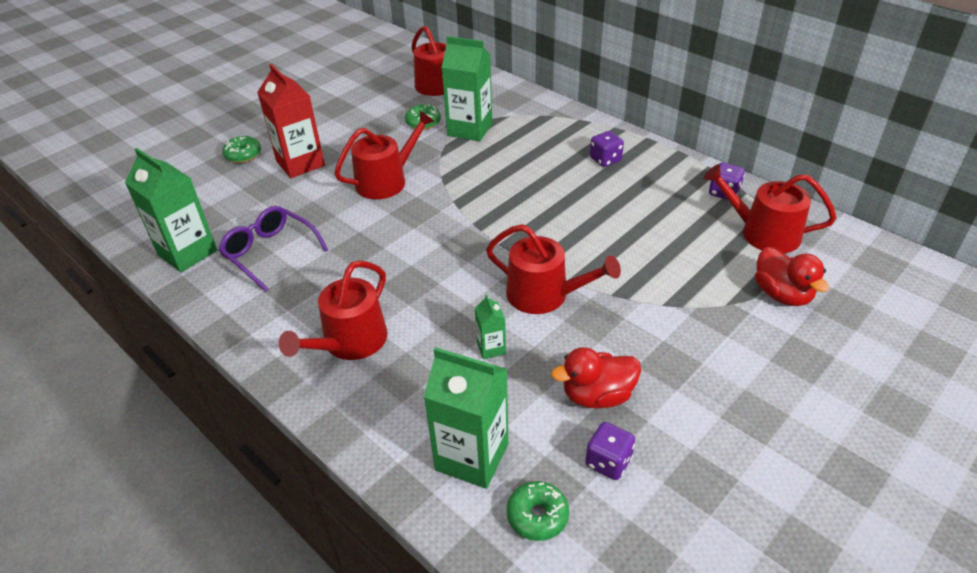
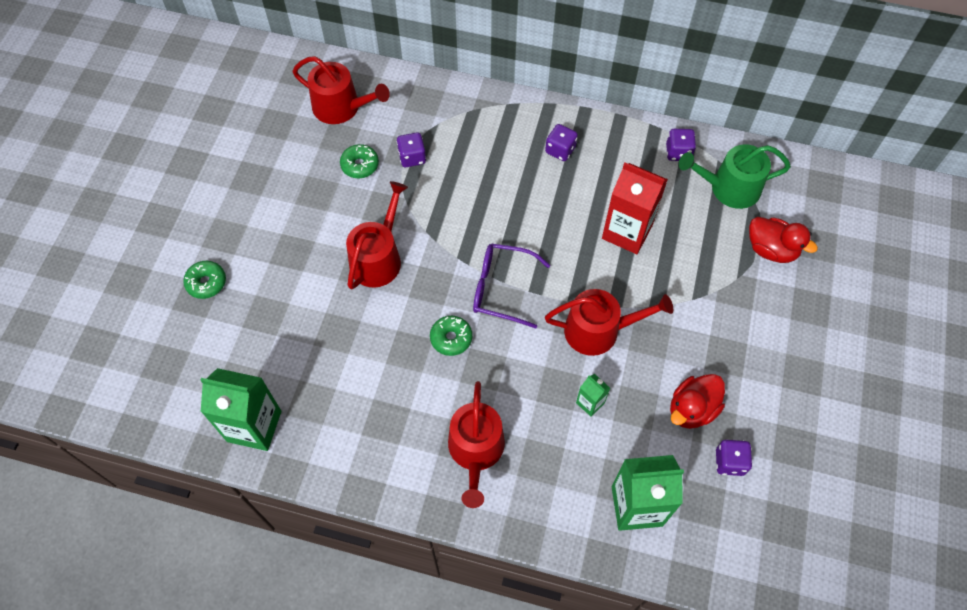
camera: 30 degrees left, 20 degrees up
purple glasses [219,206,328,292] -> purple glasses moved to [473,243,550,329]
red carton [257,64,325,178] -> red carton moved to [602,163,668,254]
green carton [442,36,492,141] -> purple dice [397,133,426,167]
green donut [507,481,569,541] -> green donut moved to [430,316,472,356]
red watering can [703,164,837,253] -> green watering can [678,144,791,209]

